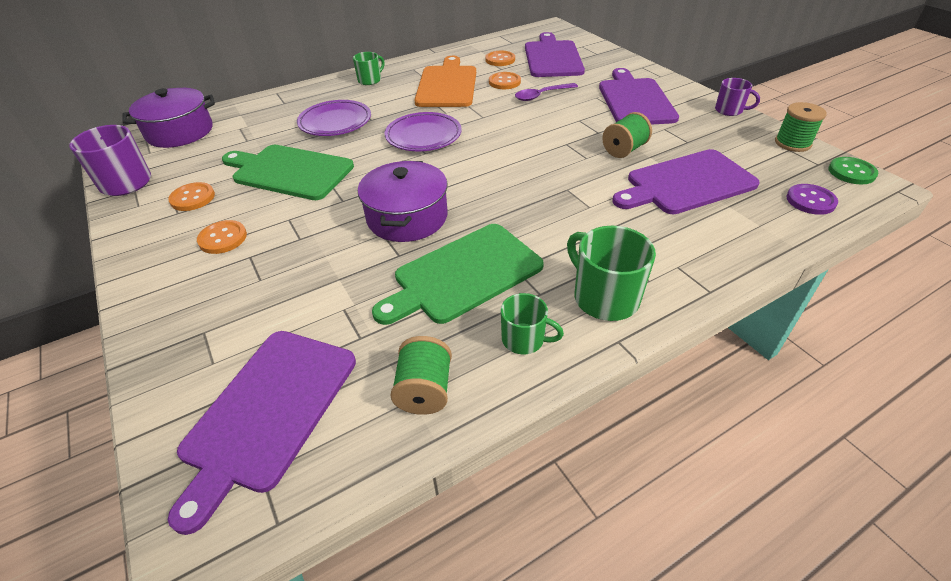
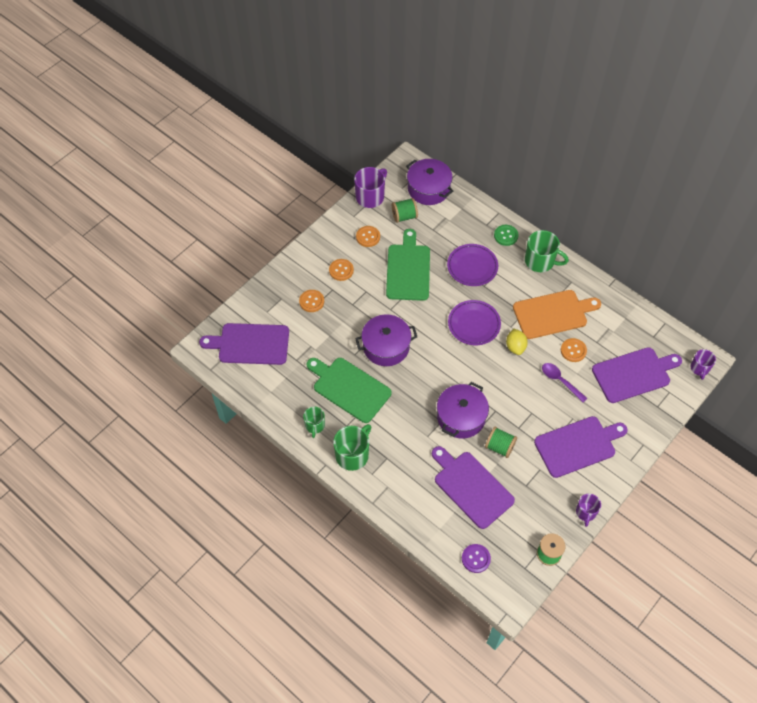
camera: 70 degrees right, 15 degrees up
green mug [353,52,385,85] -> green mug [525,230,569,272], size x1.64
green spool [390,336,452,415] -> green spool moved to [392,198,418,223]
orange button [485,51,515,66] -> orange button moved to [299,290,324,312]
green button [828,157,878,184] -> green button moved to [494,225,518,246]
none -> purple pot [437,382,489,439]
none -> yellow lemon [506,329,528,355]
none -> purple mug [690,349,716,380]

